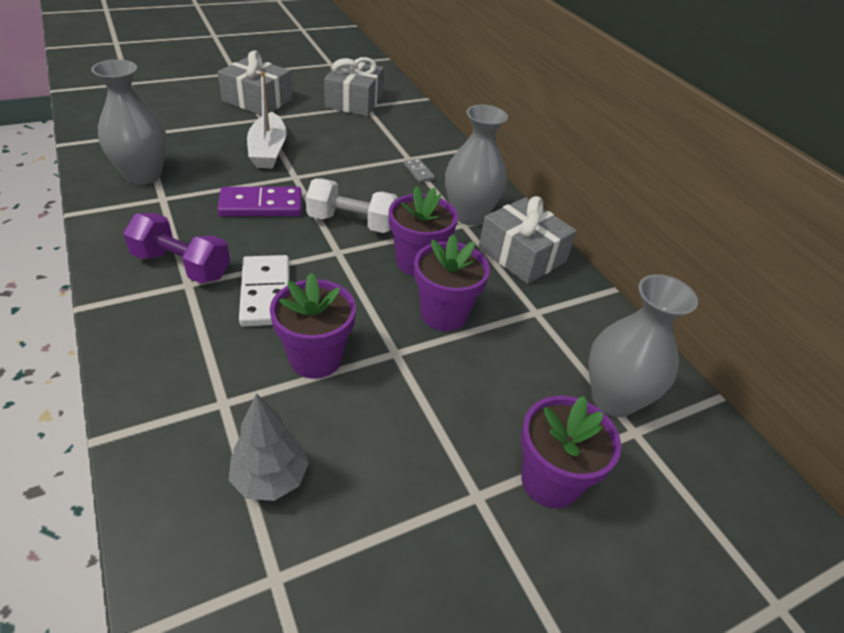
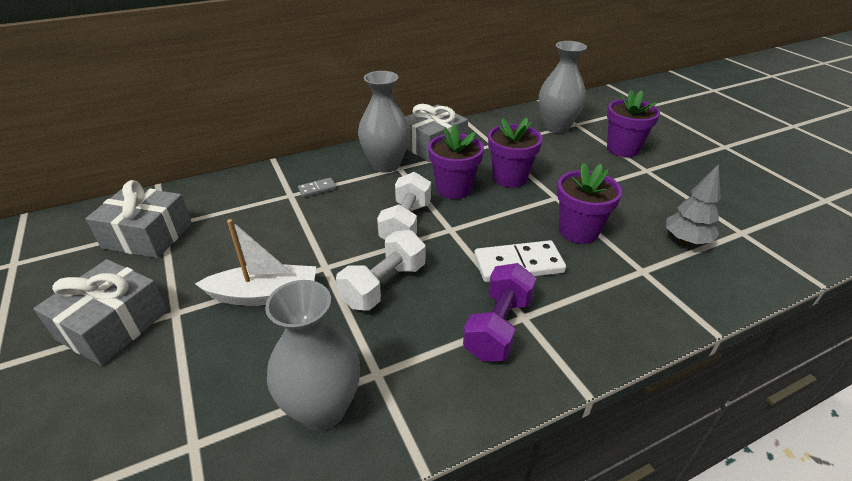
camera: 85 degrees left, 5 degrees down
purple domino [217,187,302,217] -> white dumbbell [336,230,425,310]

